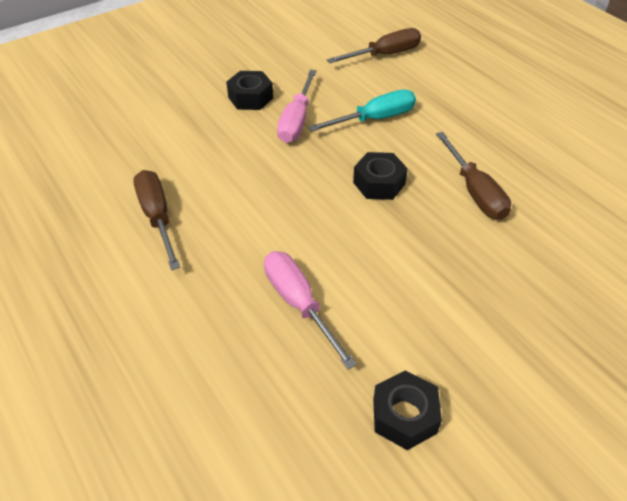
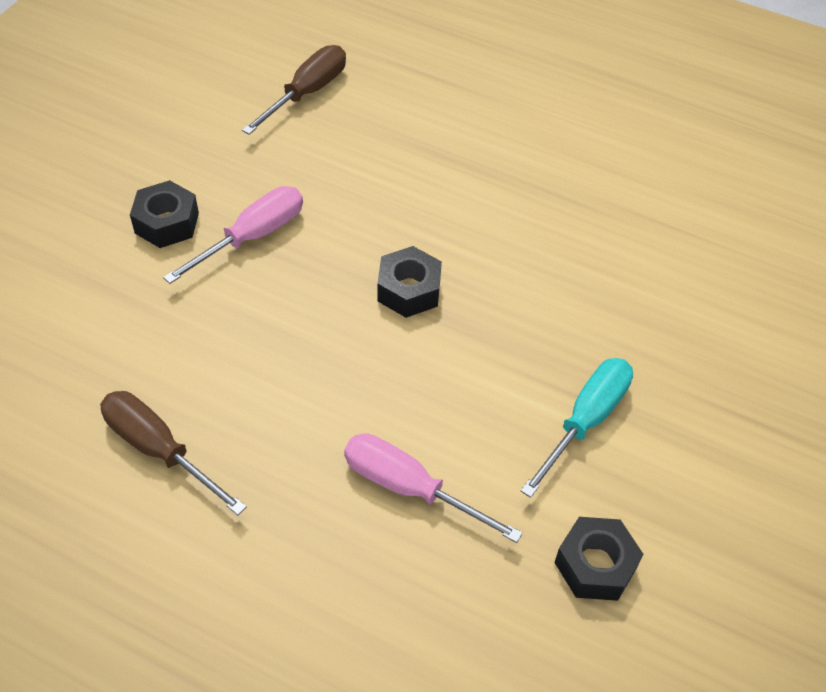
camera: 30 degrees left, 5 degrees up
pink screwdriver [277,70,317,143] -> pink screwdriver turned 120 degrees counterclockwise [163,186,303,284]
turquoise screwdriver [308,90,416,131] -> turquoise screwdriver moved to [521,358,633,498]
brown screwdriver [436,132,511,220] -> none

